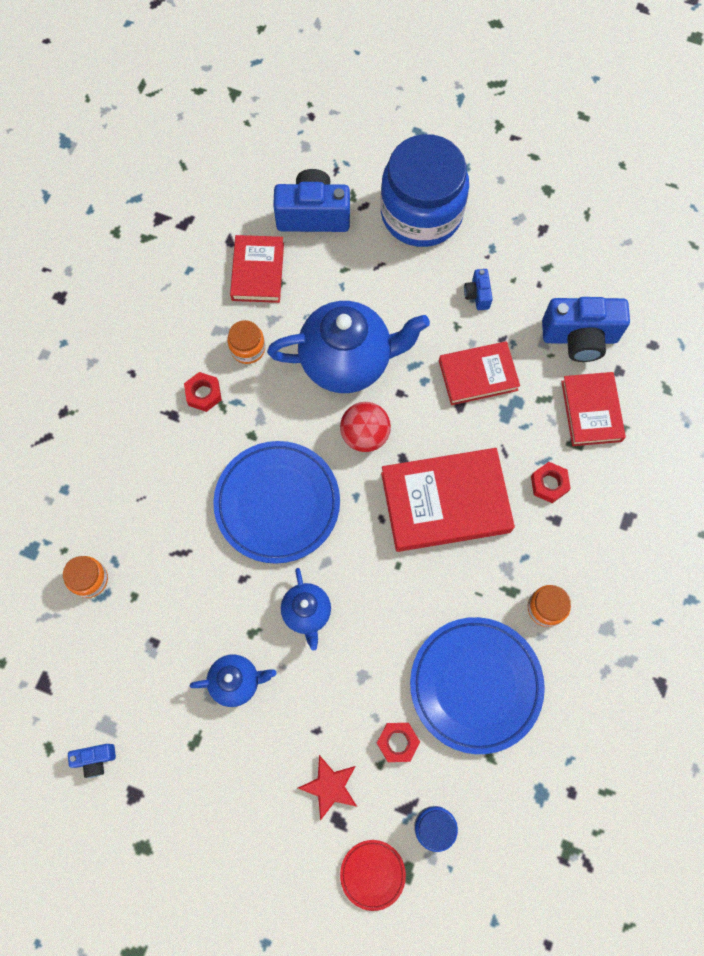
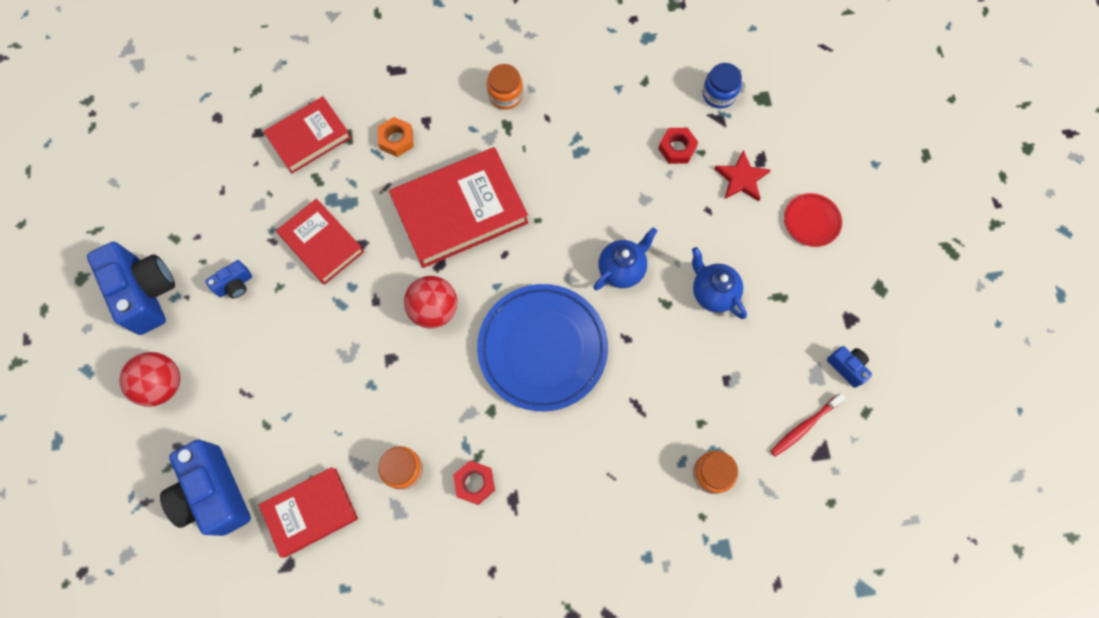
camera: 120 degrees left, 0 degrees up
blue teapot [267,301,430,393] -> none
red plate [340,840,406,911] -> red plate moved to [784,193,842,247]
blue jar [380,134,469,247] -> red ball [120,352,180,407]
red book [381,448,515,552] -> red book turned 75 degrees counterclockwise [389,147,528,268]
blue plate [410,617,545,754] -> none
red nut [531,462,571,503] -> orange nut [378,117,414,157]
blue camera [542,297,630,362] -> blue camera moved to [87,242,175,335]
none -> red toothbrush [770,393,845,457]

